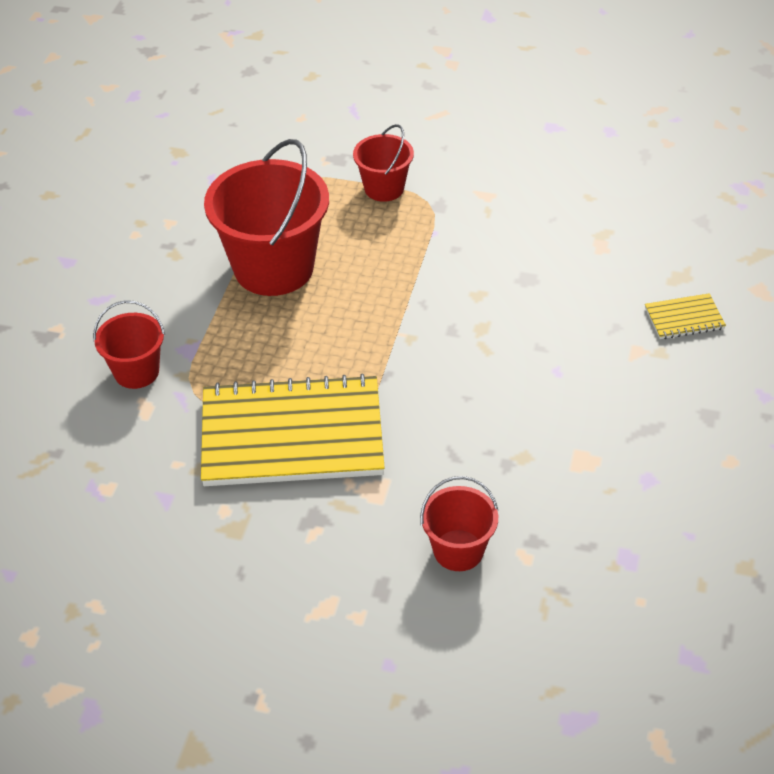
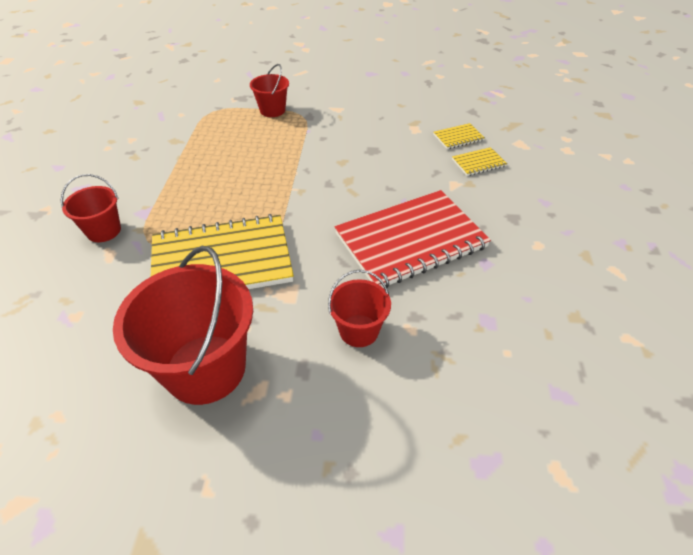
camera: 10 degrees left, 0 degrees up
red bucket [204,139,329,296] -> red bucket moved to [113,246,253,405]
none -> red notebook [335,190,491,288]
none -> yellow notebook [433,123,485,149]

